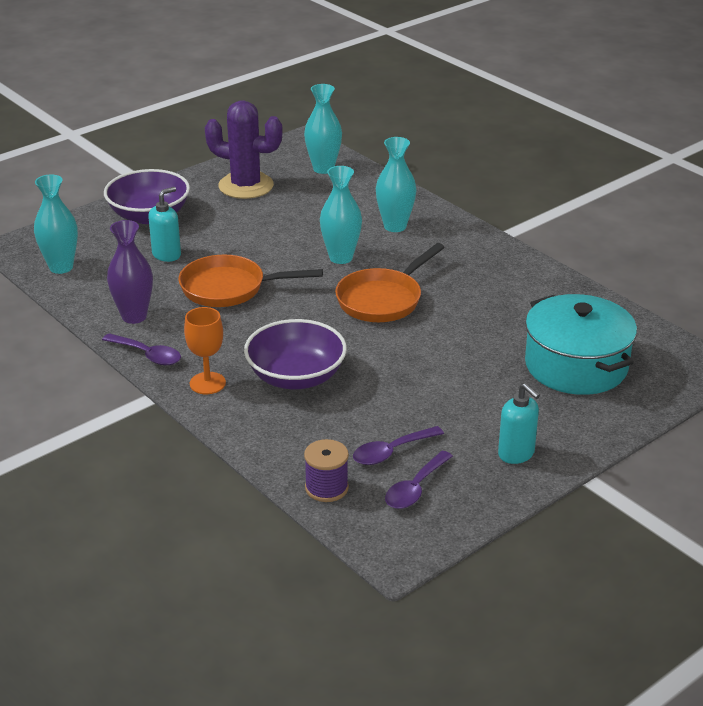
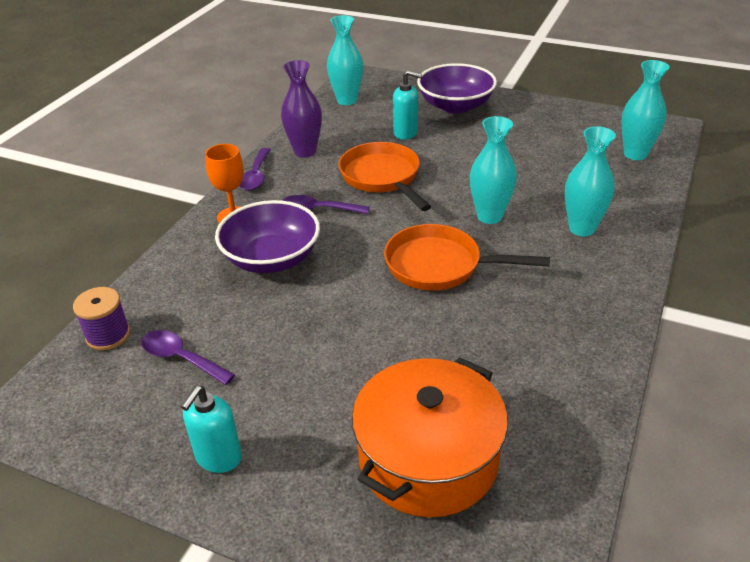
camera: 65 degrees right, 5 degrees up
purple cactus [205,100,283,199] -> none
purple spoon [385,451,453,509] -> purple spoon moved to [282,195,369,214]
turquoise pot [525,294,637,395] -> orange pot [352,357,508,517]

